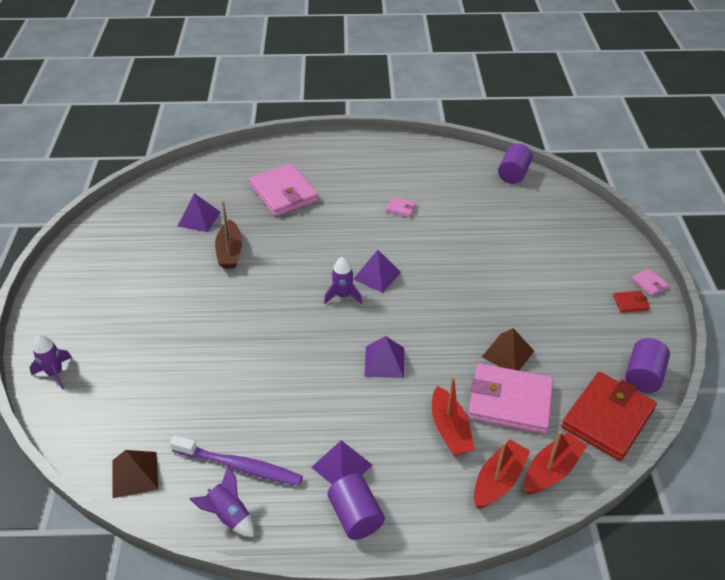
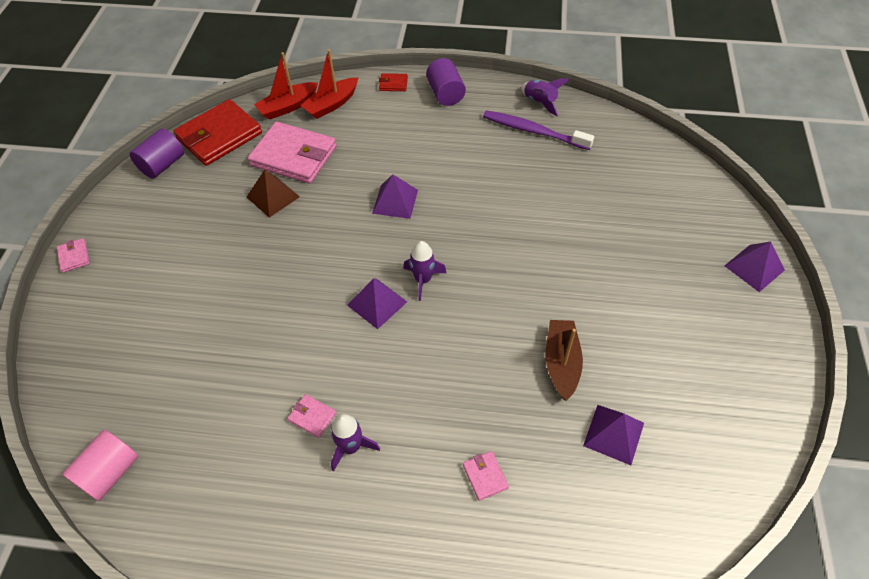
camera: 170 degrees left, 10 degrees up
purple rocket [29,335,72,389] -> purple rocket moved to [331,414,380,472]
brown pyramid [112,450,158,498] -> none
pink wallet [249,163,319,217] -> pink wallet [463,451,509,501], size x0.42
purple pyramid [311,440,372,484] -> purple pyramid moved to [725,242,785,292]
red boat [432,376,475,455] -> none
purple cylinder [498,144,533,184] -> pink cylinder [62,430,138,501]
red wallet [613,291,650,313] -> red wallet moved to [379,73,408,91]

